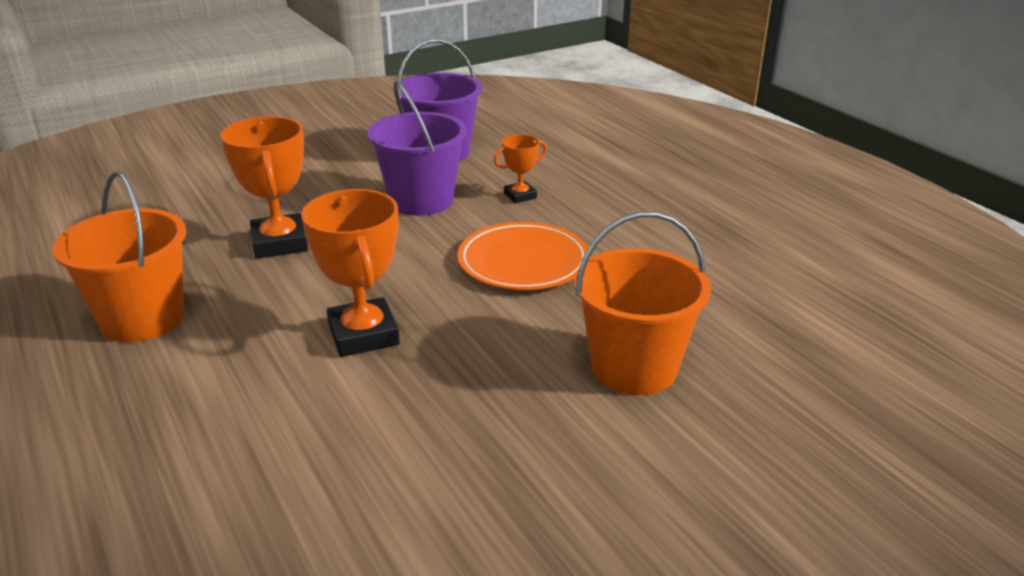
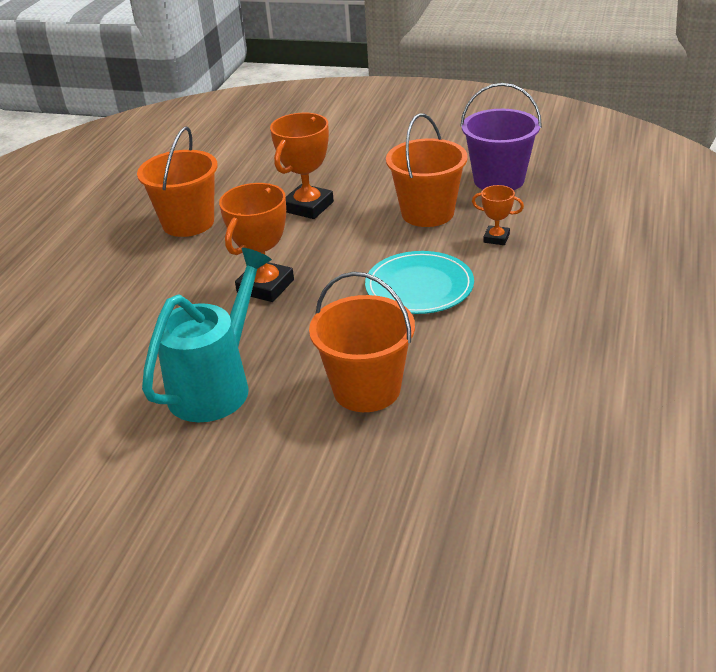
camera: 50 degrees right, 5 degrees up
purple bucket [367,81,467,216] -> orange bucket [386,113,468,227]
orange plate [457,222,588,290] -> turquoise plate [365,251,474,314]
none -> turquoise watering can [142,248,272,422]

